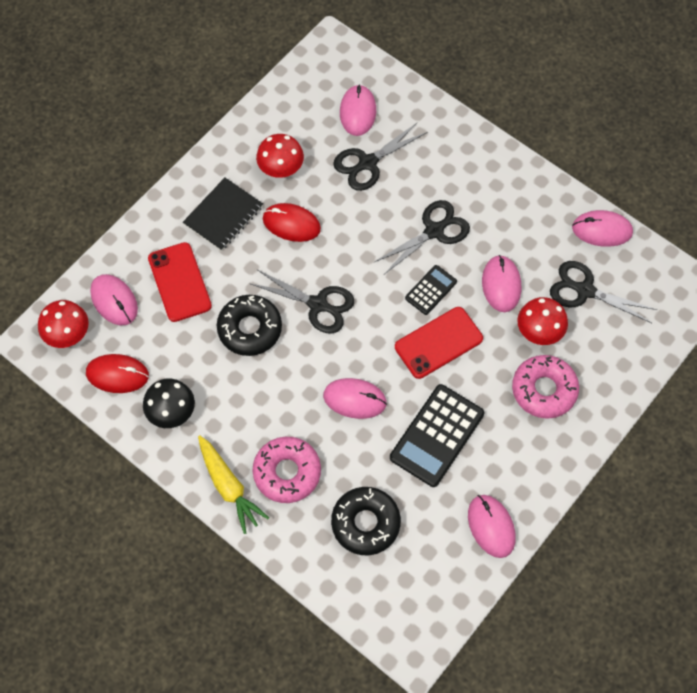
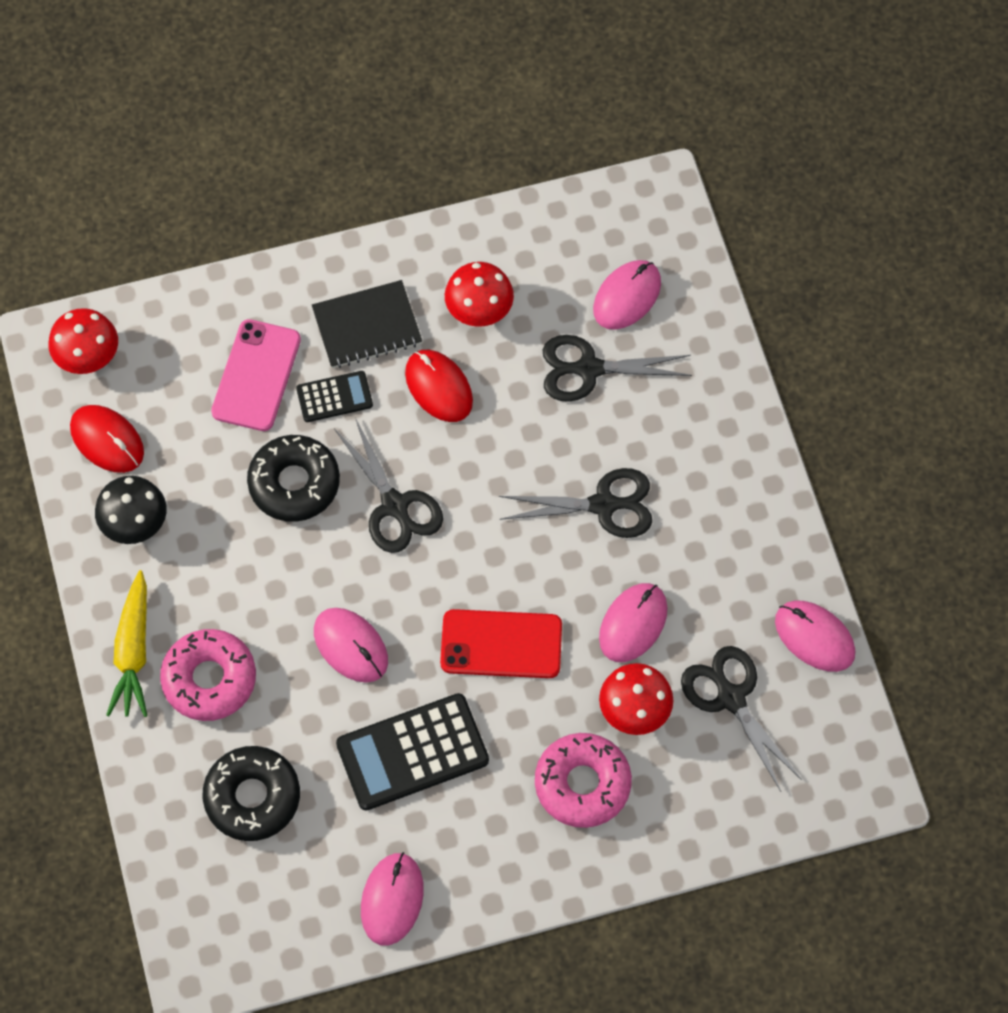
camera: 35 degrees right, 0 degrees up
pink mouse [90,274,138,325] -> none
red phone [148,242,212,322] -> pink phone [211,319,301,431]
black calculator [405,265,457,315] -> black calculator moved to [296,371,373,422]

